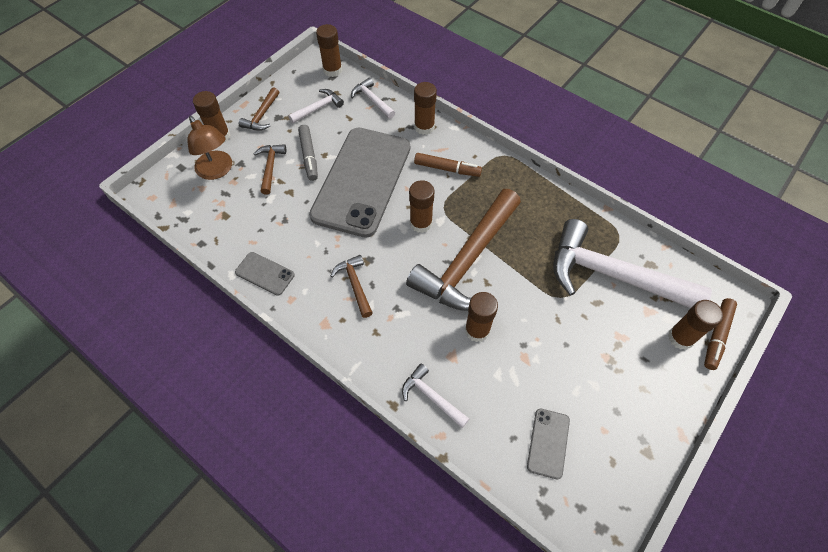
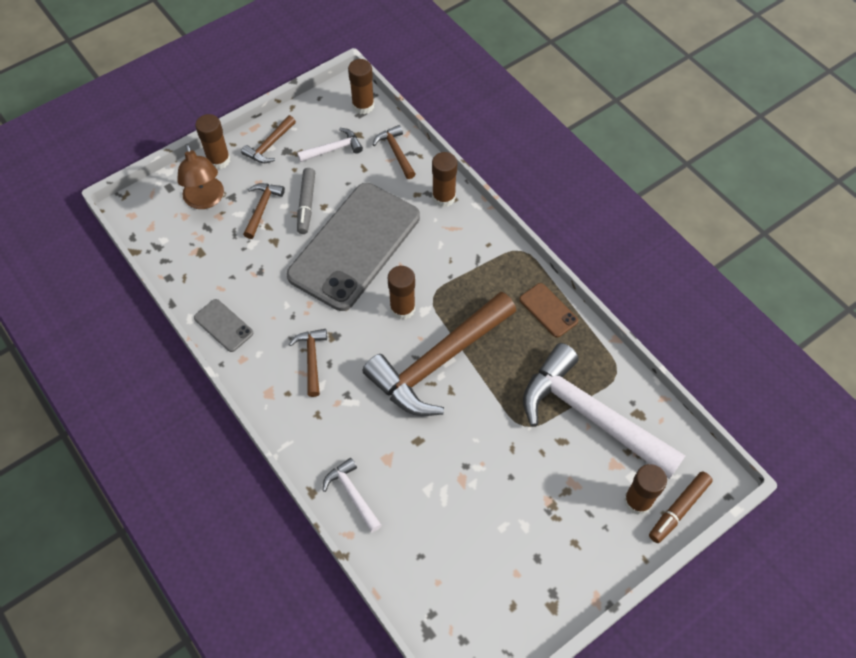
camera: 15 degrees right, 0 degrees up
white hammer [351,77,395,119] -> brown hammer [373,125,415,179]
brown marker [414,153,482,177] -> none
brown glue stick [465,292,498,342] -> none
grey phone [527,409,570,479] -> none
none -> brown phone [519,283,578,338]

